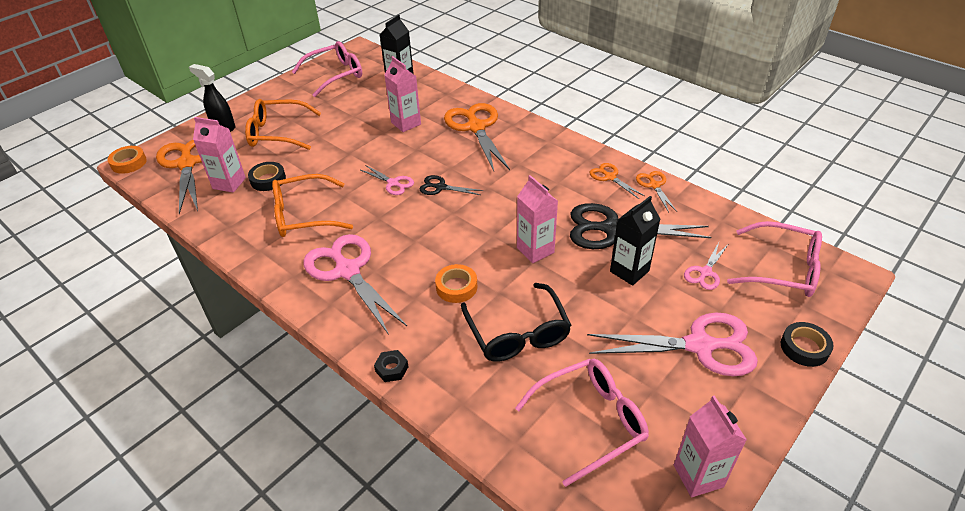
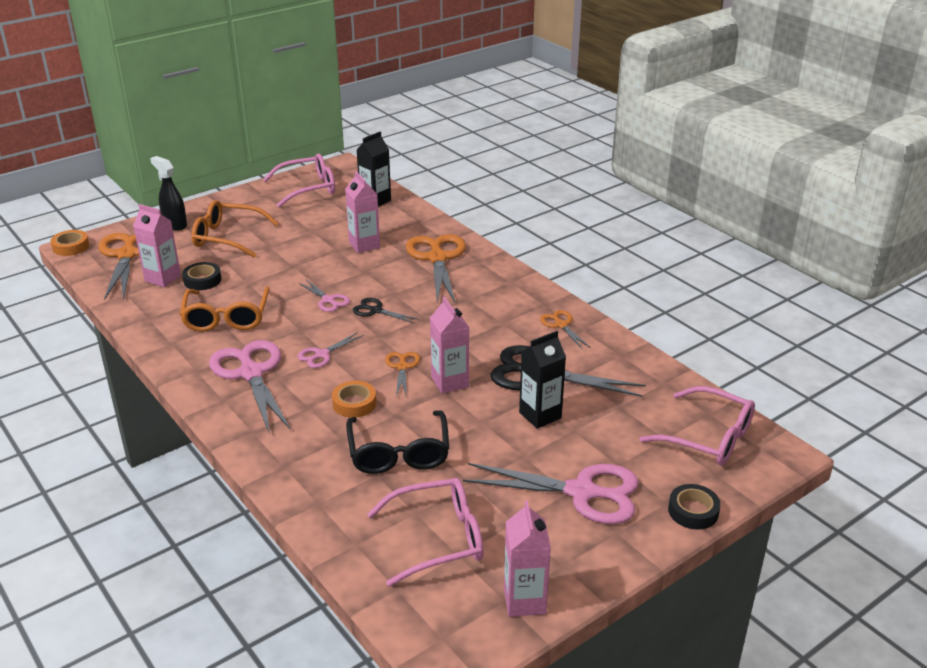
camera: 10 degrees right, 10 degrees down
orange glasses [272,174,353,237] -> orange glasses turned 90 degrees counterclockwise [180,286,270,332]
black nut [374,350,409,382] -> none
orange scissors [636,171,677,212] -> orange scissors moved to [385,352,420,396]
pink scissors [684,242,728,290] -> pink scissors moved to [297,332,364,368]

